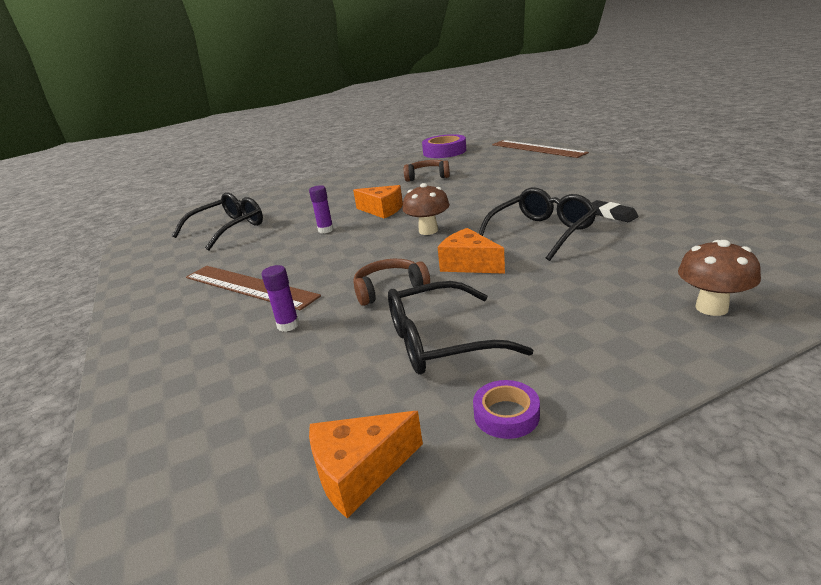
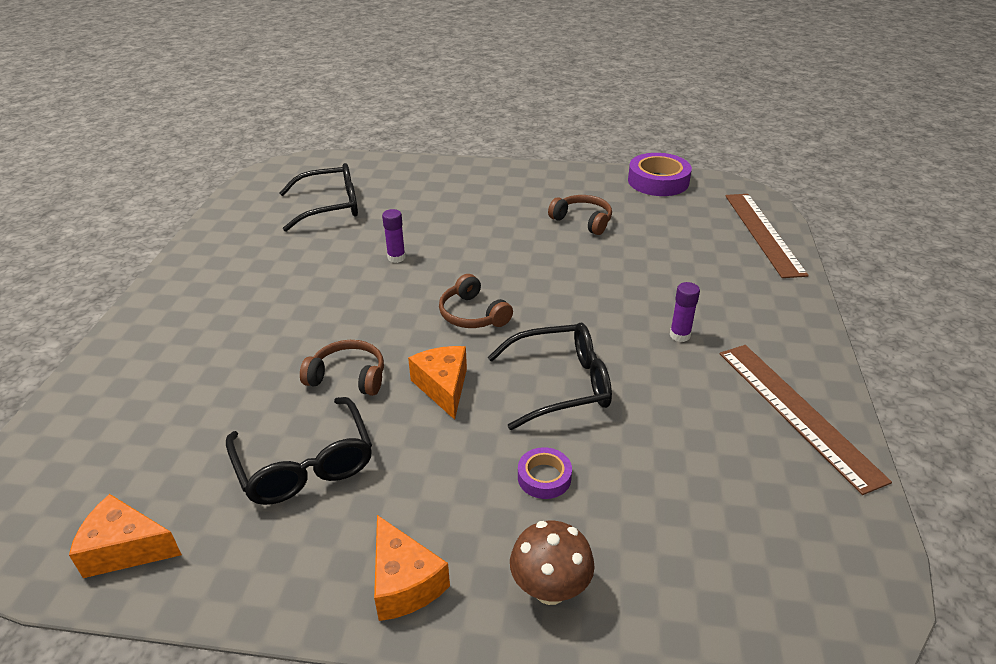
camera: 30 degrees right, 10 degrees up
brown ruler [186,266,321,310] -> brown ruler moved to [720,345,892,495]
purple glue stick [262,265,299,332] -> purple glue stick moved to [670,282,700,342]
orange cheese [353,185,403,218] -> orange cheese moved to [374,515,450,621]
black glasses [388,281,533,375] -> black glasses turned 135 degrees counterclockwise [226,397,372,505]
brown mushroom [402,183,450,235] -> brown headphones [439,274,513,328]
purple tape [473,380,540,439] -> purple tape moved to [518,447,572,499]
black eraser [592,200,639,222] -> none

